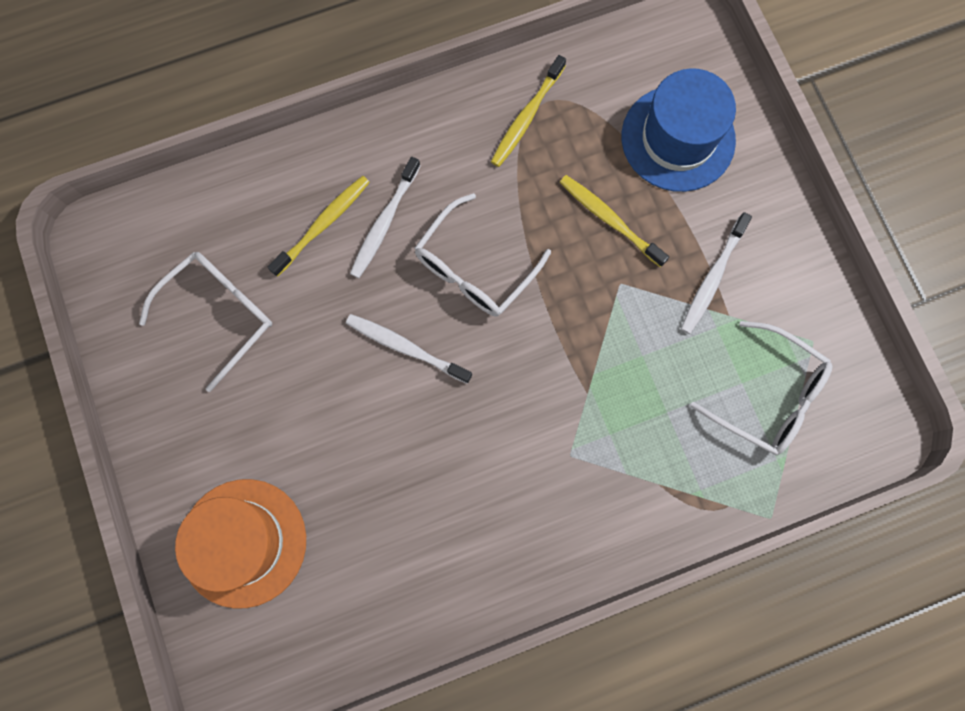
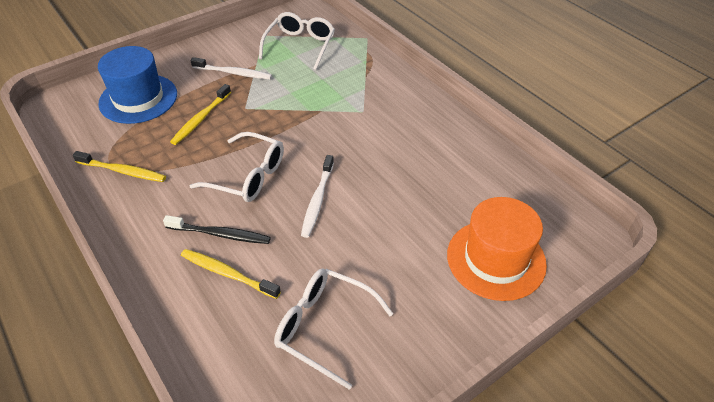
camera: 105 degrees left, 30 degrees down
white toothbrush [350,157,420,278] -> black toothbrush [163,215,271,244]

